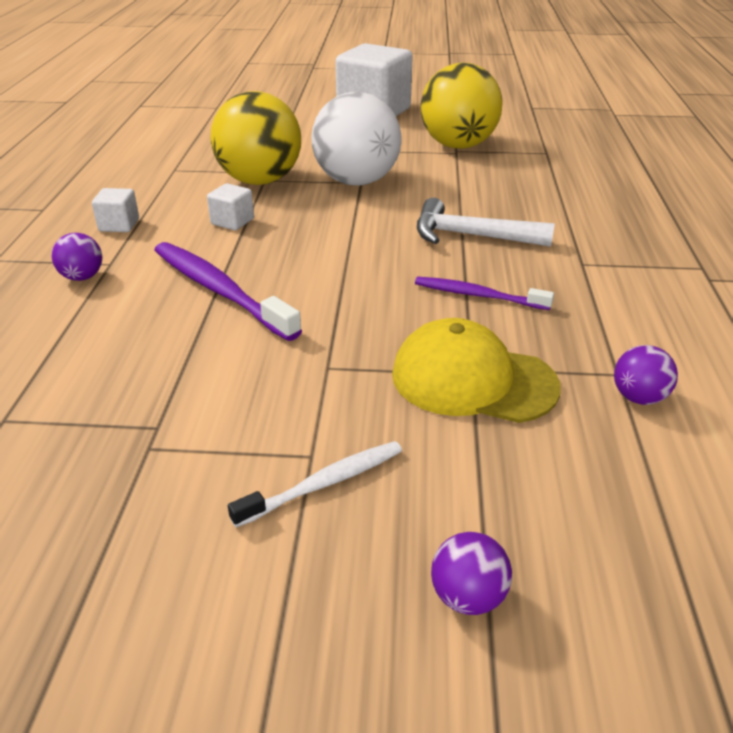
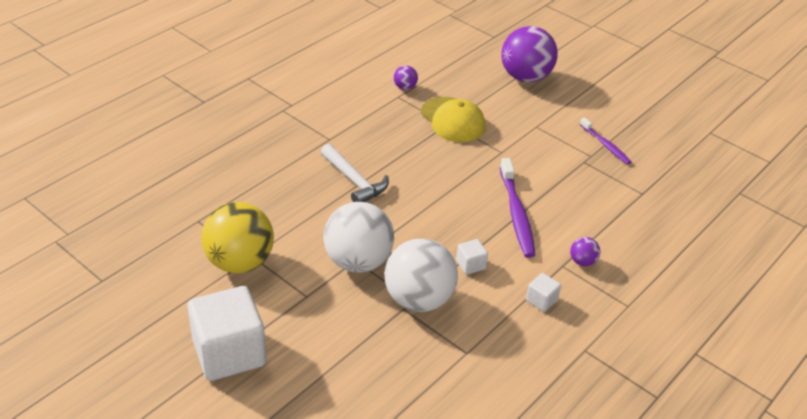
camera: 145 degrees left, 5 degrees up
yellow ball [210,91,301,185] -> white ball [384,238,458,312]
white toothbrush [228,441,402,528] -> none
purple toothbrush [415,277,554,310] -> purple toothbrush moved to [580,118,631,165]
purple ball [431,532,512,615] -> purple ball [501,26,558,82], size x2.31

